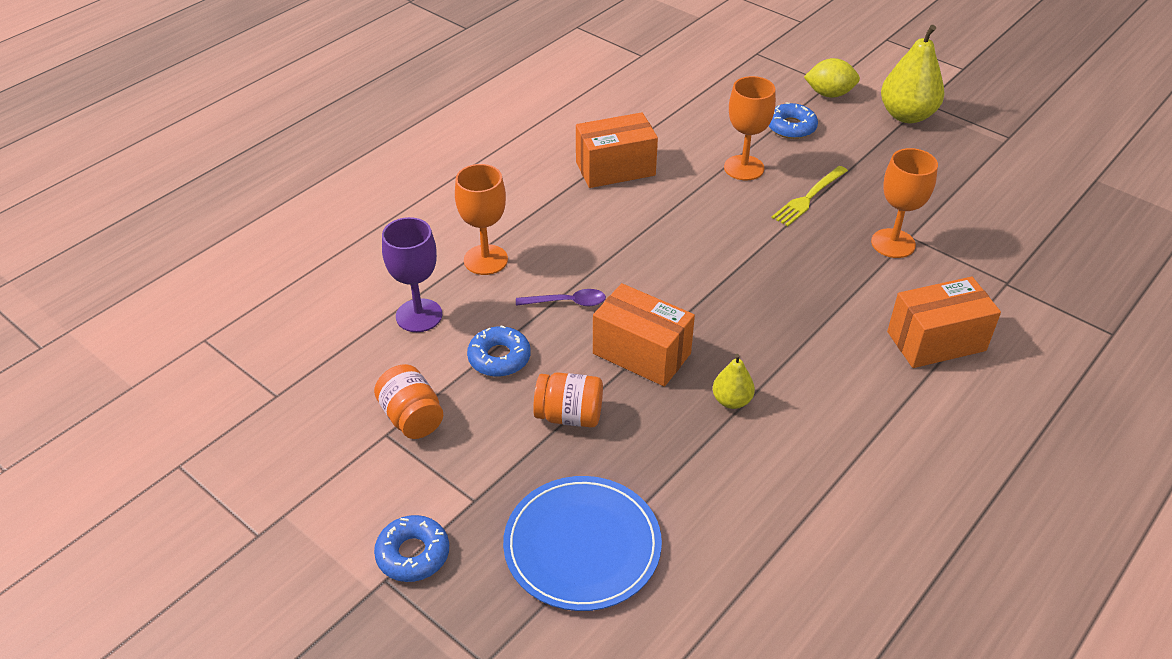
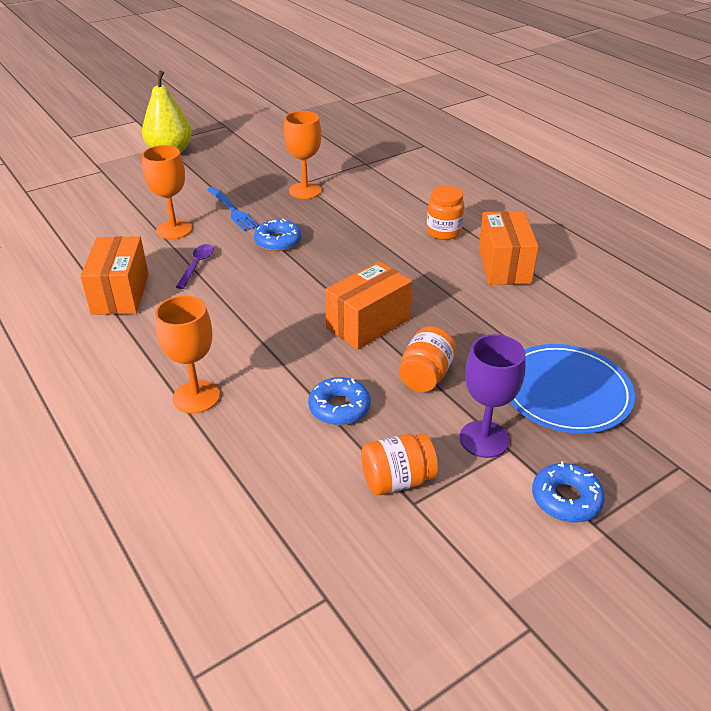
camera: 75 degrees left, 5 degrees down
purple goblet [382,217,442,332] -> purple goblet moved to [460,334,525,458]
purple spoon [516,289,606,306] -> purple spoon moved to [176,244,214,289]
yellow pear [713,354,755,409] -> none
blue donut [769,103,818,139] -> blue donut moved to [254,219,301,251]
yellow fork [772,166,848,226] -> blue fork [207,187,259,231]
yellow lemon [804,58,860,98] -> none
orange box [887,277,1001,368] -> orange box moved to [478,211,539,285]
none -> orange jar [427,186,464,240]

